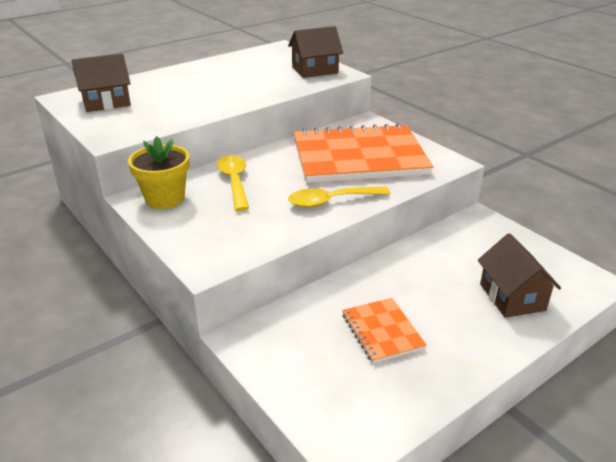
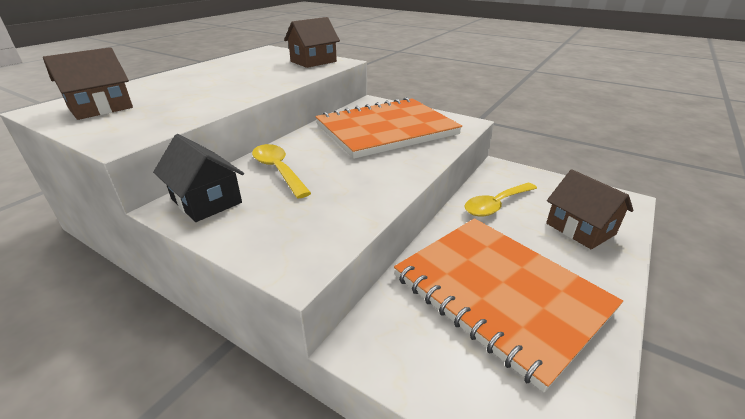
camera: 20 degrees left, 0 degrees up
yellow flower pot [128,136,190,209] -> black house [153,134,244,222]
yellow spoon [288,187,390,208] -> yellow spoon moved to [464,183,537,216]
orange notebook [342,298,427,363] -> orange notebook [394,218,623,392], size x2.15

